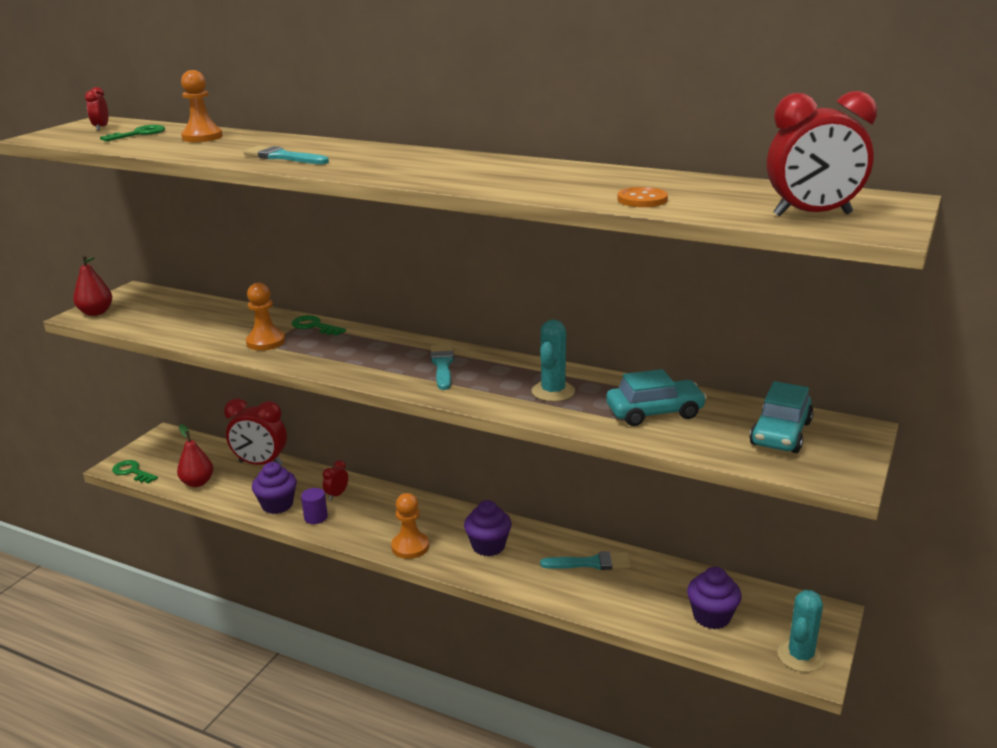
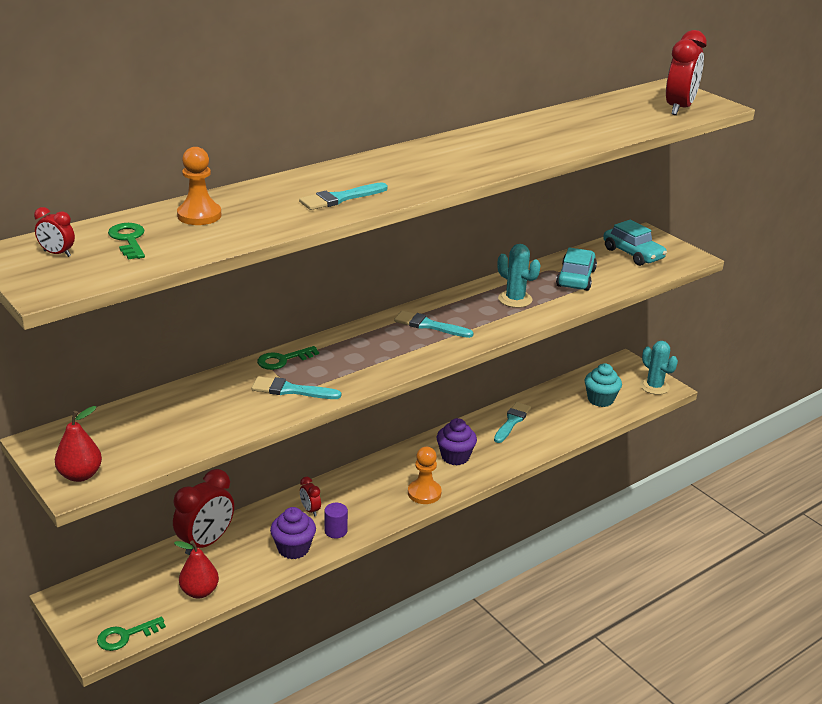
camera: 65 degrees left, 5 degrees up
orange pawn [246,283,285,351] -> turquoise brush [252,376,341,399]
orange button [617,187,668,207] -> none
purple cupcake [687,567,742,629] -> turquoise cupcake [585,363,622,407]

